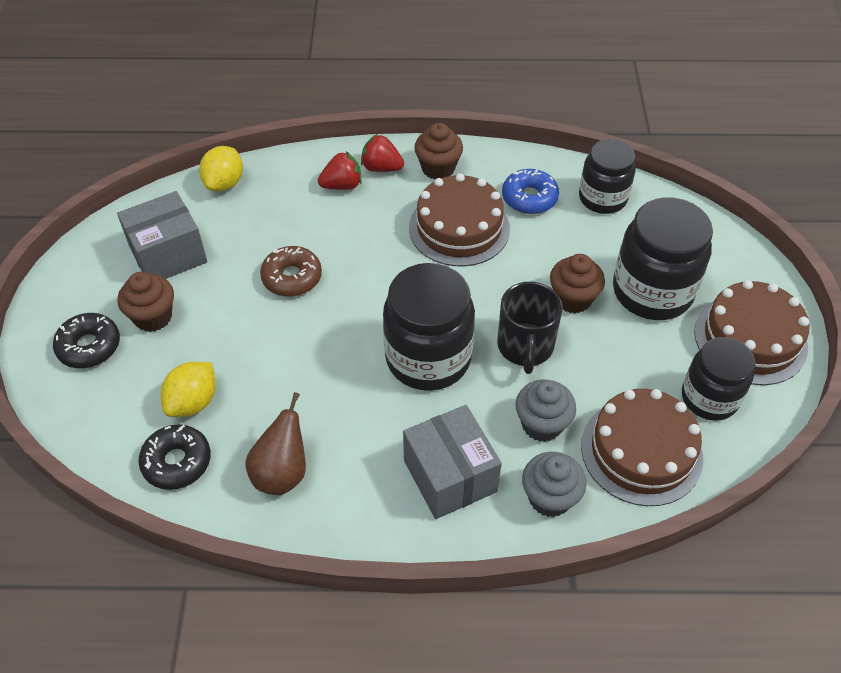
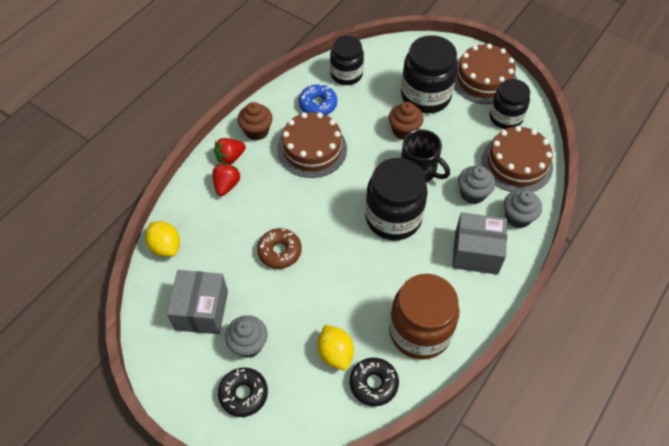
camera: 55 degrees left, 5 degrees up
brown cupcake [118,272,174,332] -> grey cupcake [225,315,268,358]
brown pear [245,392,306,495] -> brown jar [389,274,460,360]

